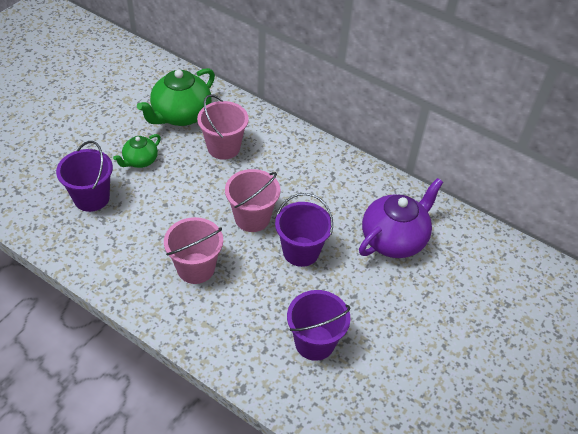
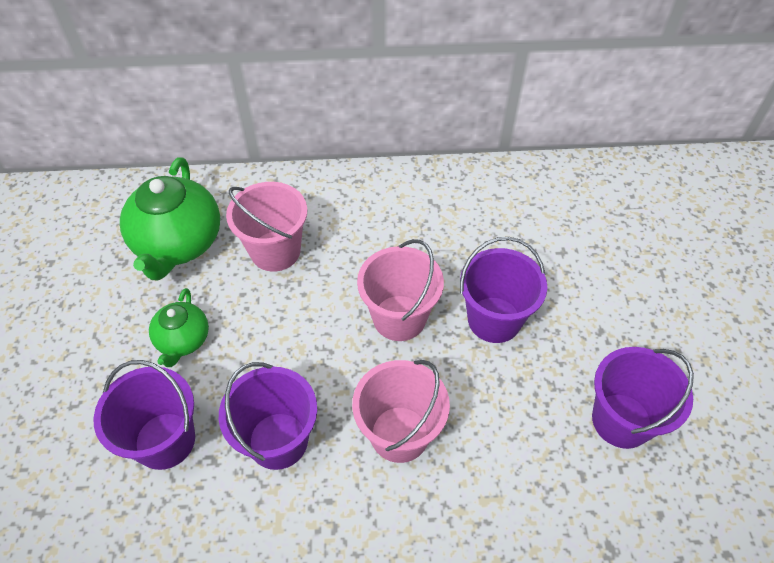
camera: 35 degrees left, 5 degrees up
purple teapot [359,178,443,258] -> none
none -> purple bucket [219,362,317,470]

